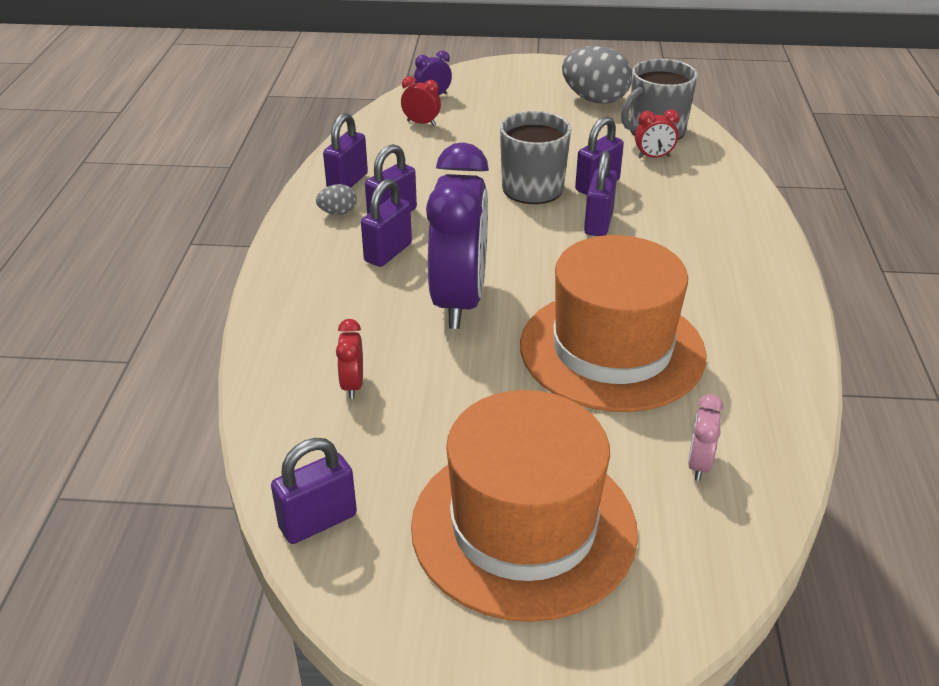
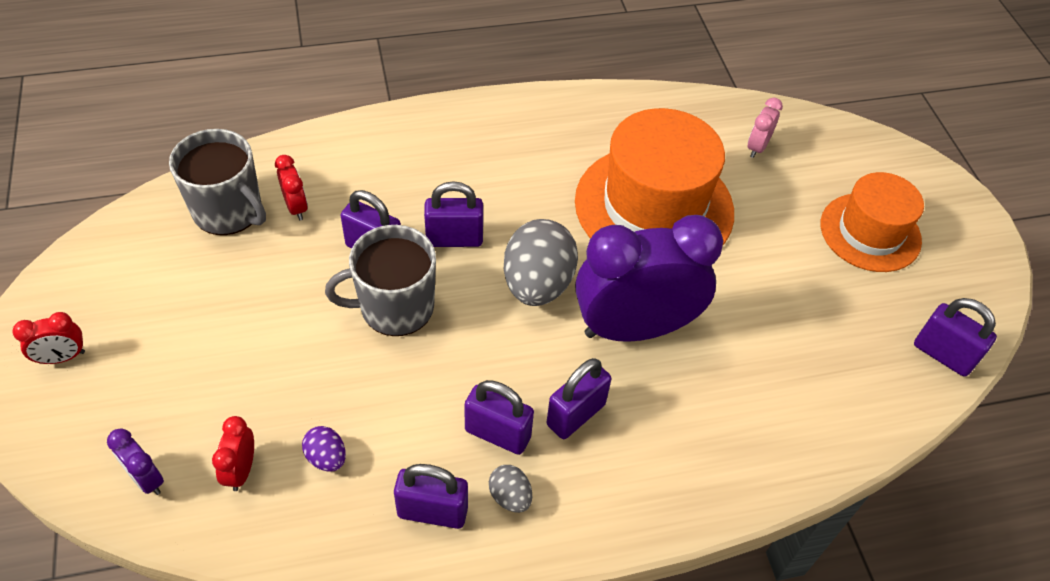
camera: 110 degrees left, 15 degrees up
red clock [336,319,363,399] -> red clock moved to [12,312,85,364]
purple padlock [361,179,412,267] -> purple padlock turned 60 degrees counterclockwise [546,358,611,439]
orange hat [411,390,638,622] -> orange hat [821,172,924,272], size x0.62
grey egg [562,46,632,104] -> grey egg moved to [504,219,578,306]
pink clock [688,394,723,481] -> pink clock turned 120 degrees clockwise [748,97,783,158]
none -> purple egg [302,426,346,472]

